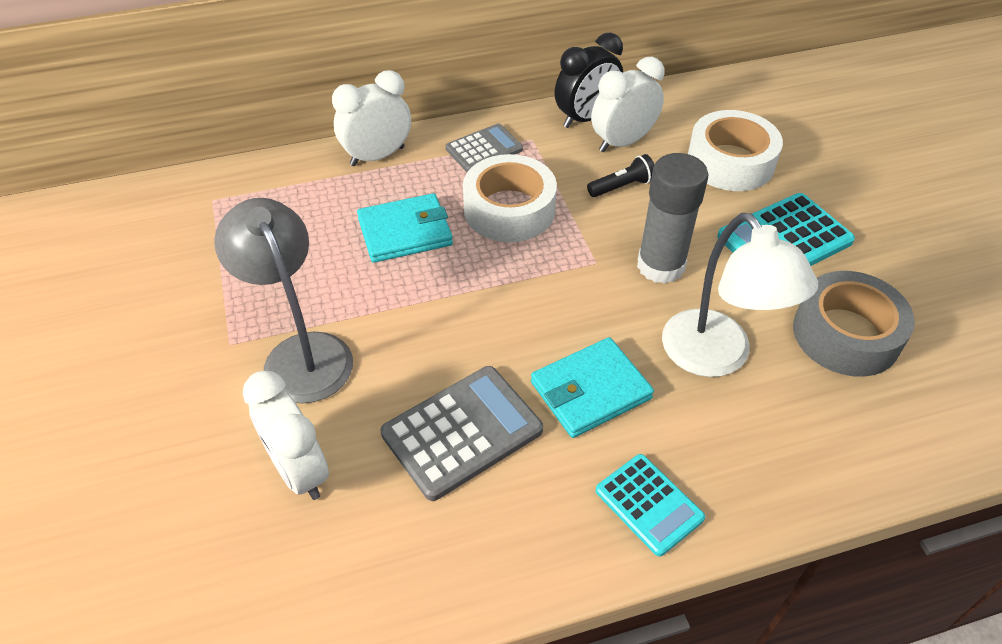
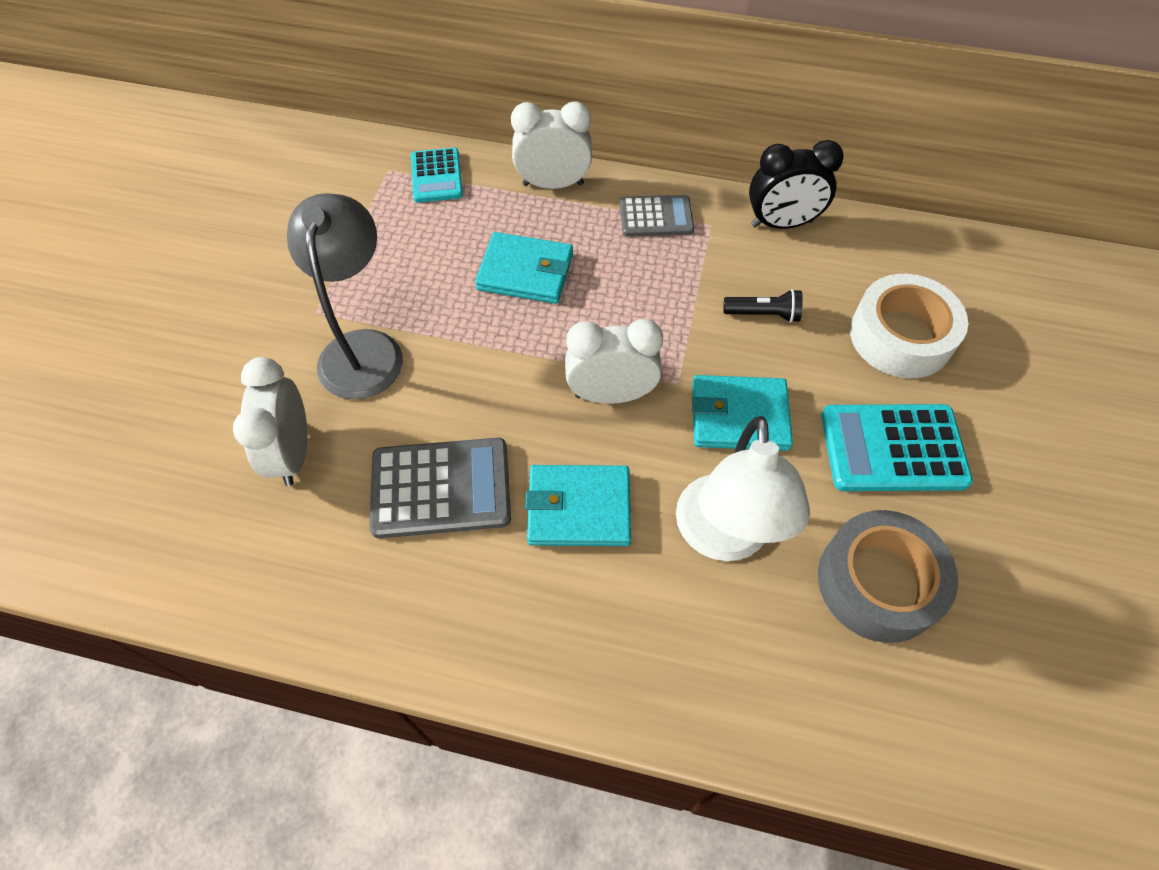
camera: 30 degrees right, 10 degrees up
white tape [463,154,557,242] -> none
white clock [591,57,665,152] -> white clock moved to [565,319,663,404]
turquoise calculator [596,454,705,557] -> turquoise calculator moved to [411,148,463,203]
grey glue stick [637,153,708,284] -> turquoise wallet [692,375,793,451]

